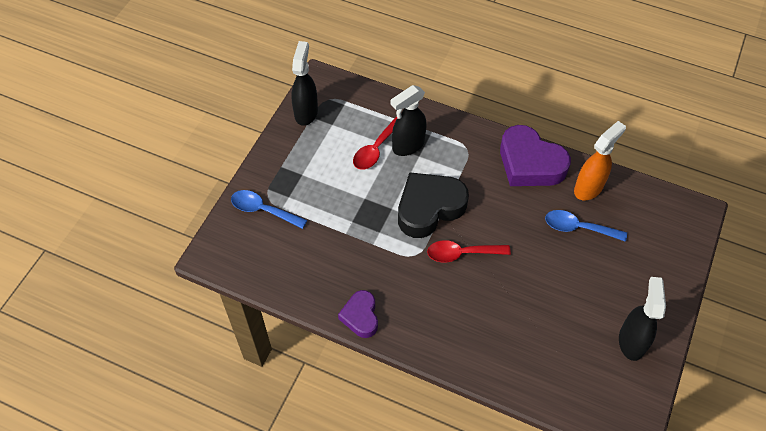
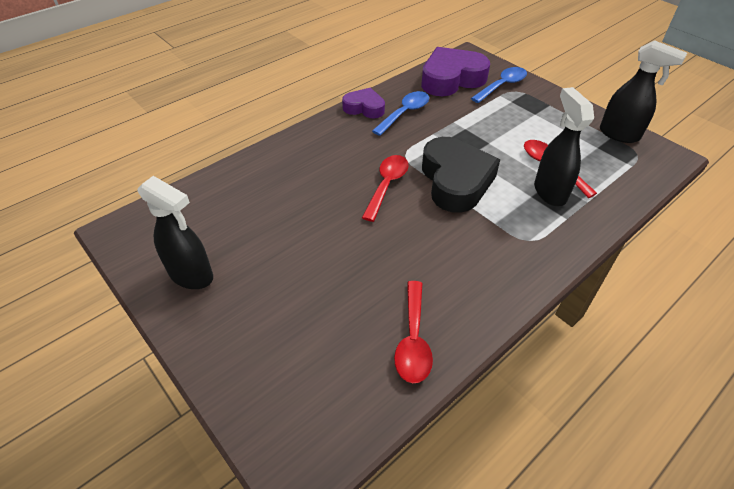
camera: 115 degrees right, 10 degrees down
purple heart [500,125,571,186] -> purple heart moved to [421,47,490,96]
blue spoon [545,210,627,242] -> blue spoon moved to [372,91,429,136]
orange spray bottle [574,121,626,200] -> red spoon [394,281,433,383]

